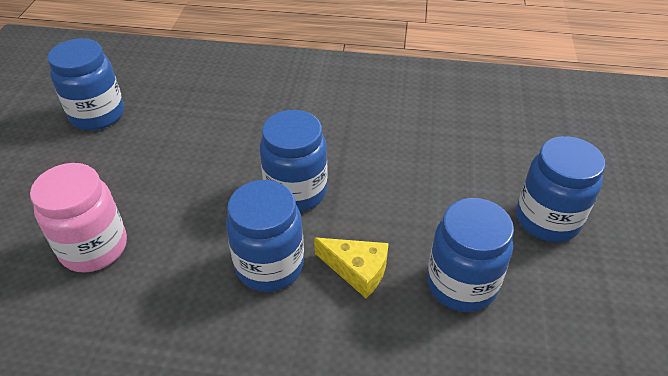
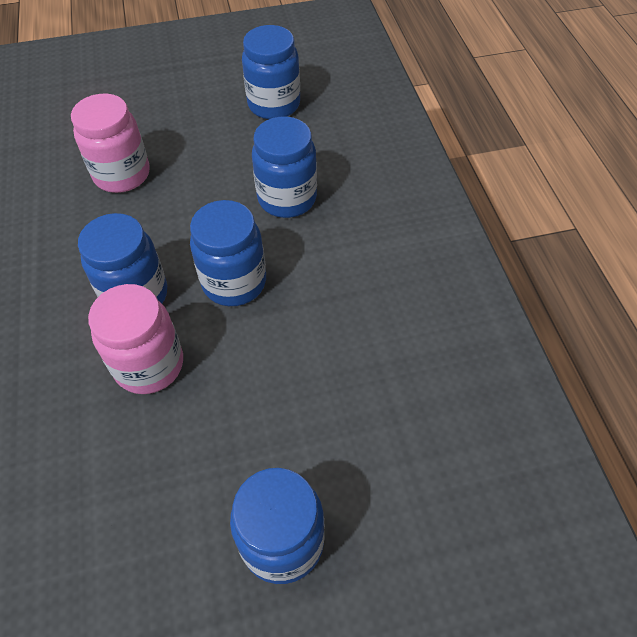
camera: 70 degrees right, 10 degrees up
yellow cheese [314,238,389,298] -> pink jar [88,284,183,394]
blue jar [427,198,514,312] -> blue jar moved to [252,117,317,218]

